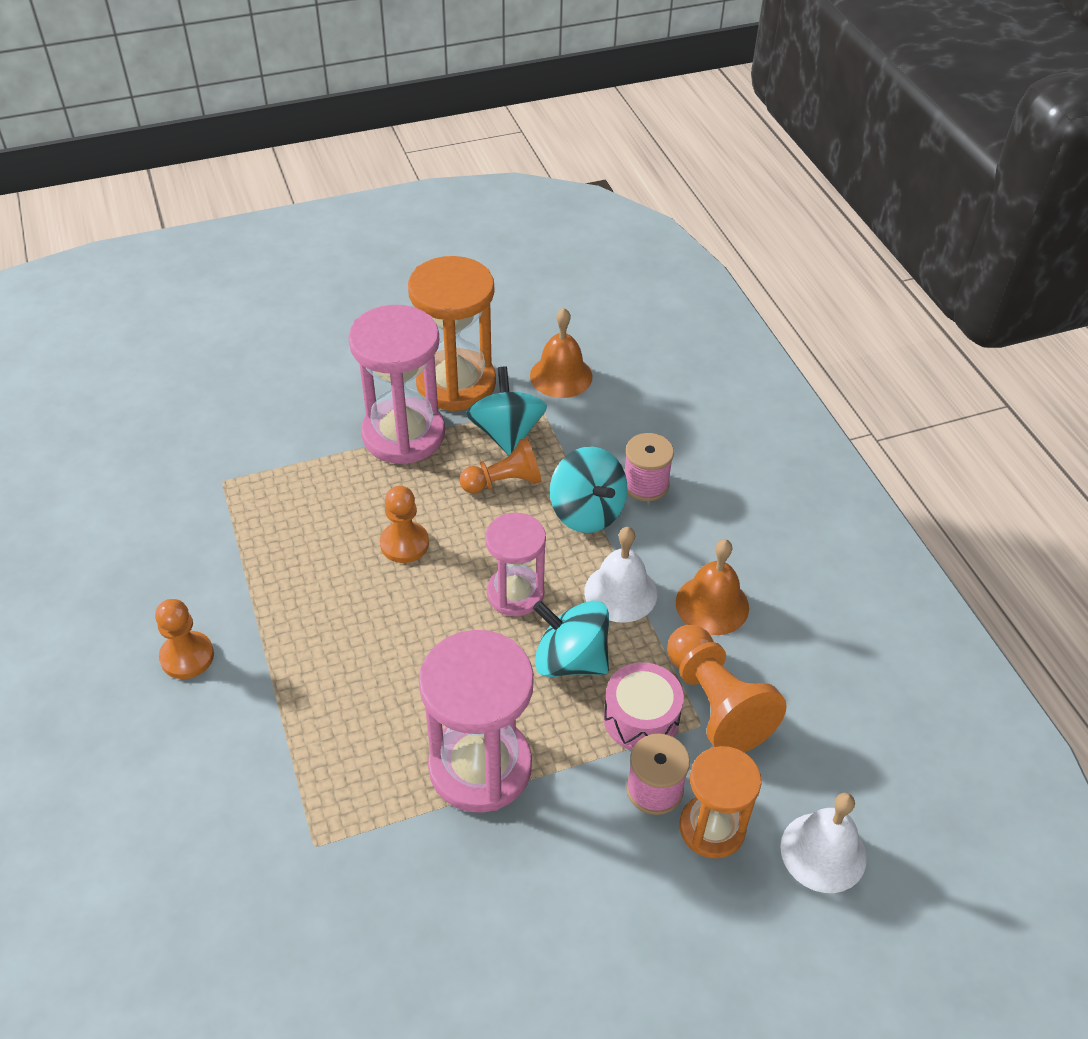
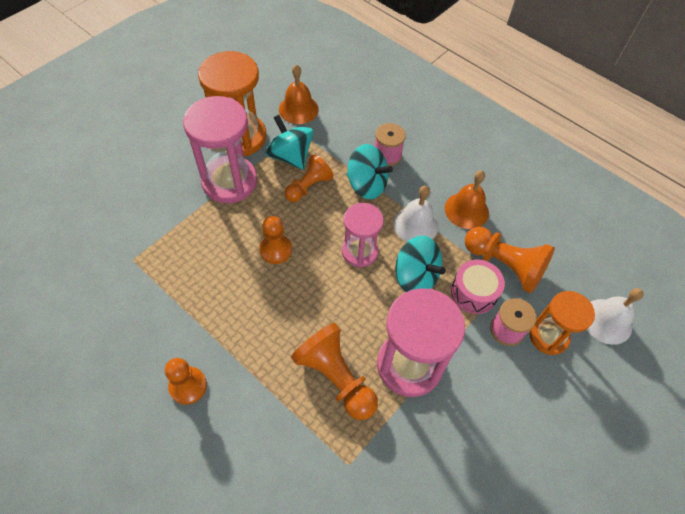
camera: 30 degrees left, 10 degrees up
turquoise spinning top [533,601,609,677] -> turquoise spinning top turned 135 degrees counterclockwise [396,236,446,292]
none -> orange pawn [291,323,378,420]

